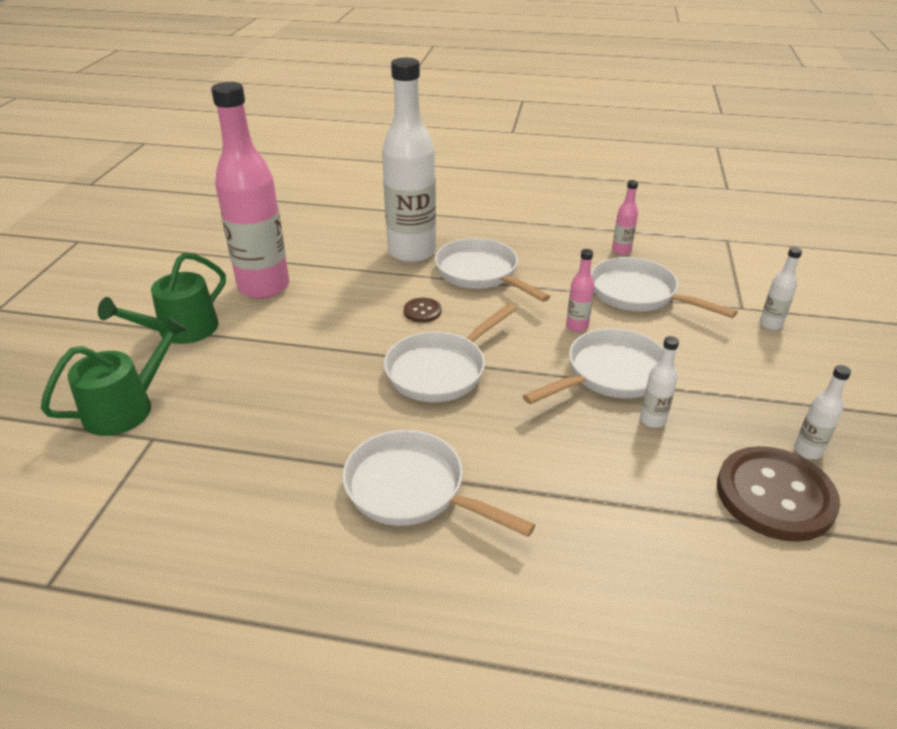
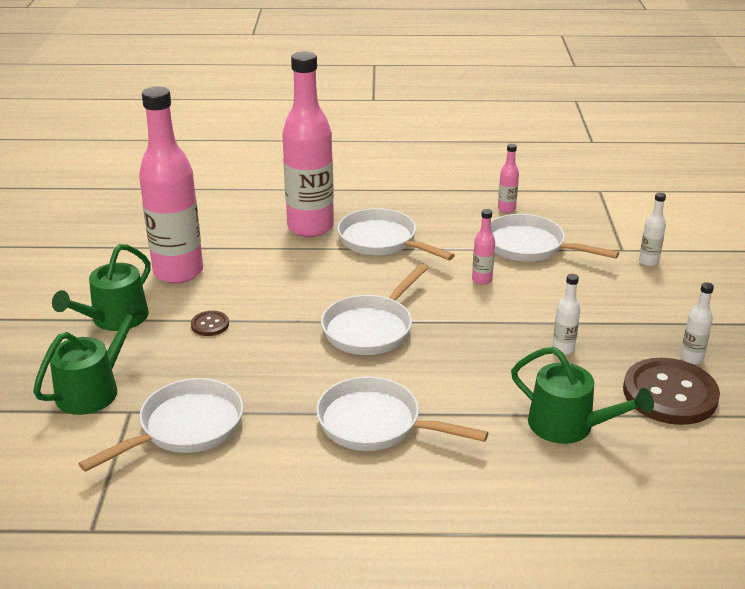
camera: 10 degrees left, 5 degrees down
white bottle [382,58,436,263] -> pink bottle [282,51,334,237]
brown button [404,298,441,323] -> brown button moved to [191,311,229,336]
white pan [523,328,663,404] -> white pan moved to [79,378,244,472]
none -> green watering can [511,347,654,444]

